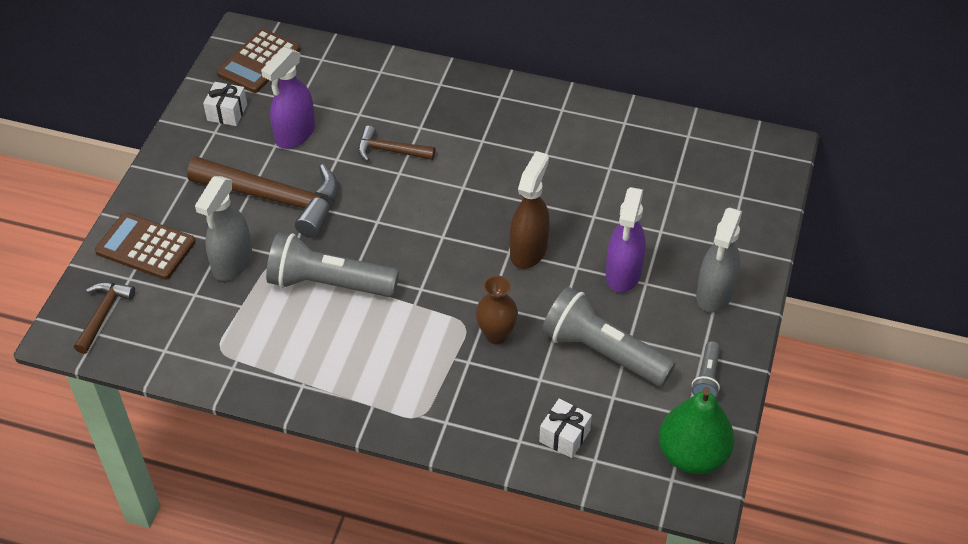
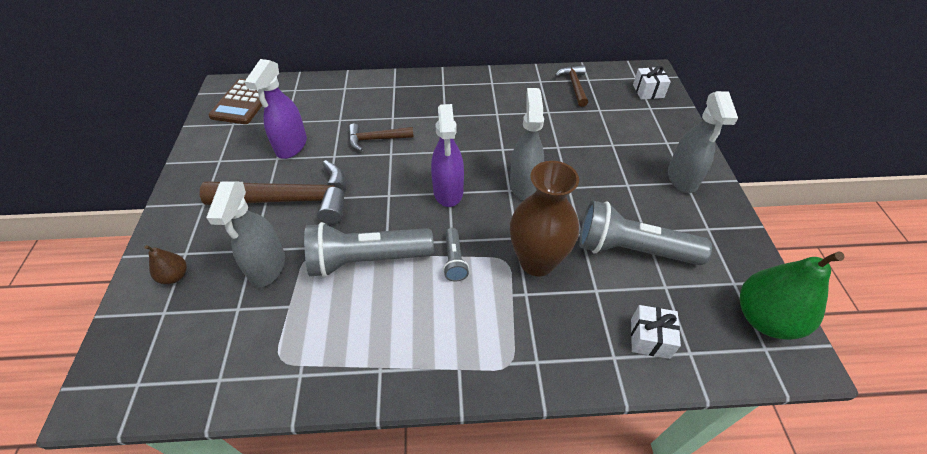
camera: 20 degrees left, 0 degrees up
brown hammer [74,282,135,354] -> brown hammer moved to [555,65,588,107]
brown calculator [95,213,195,280] -> brown pear [144,245,187,284]
white gift [203,82,247,126] -> white gift moved to [633,66,671,99]
brown vase [476,275,518,344] -> brown vase [510,161,579,276], size x1.63
brown spray bottle [510,151,550,269] -> grey spray bottle [510,88,544,200]
purple spray bottle [606,187,646,293] -> purple spray bottle moved to [431,104,464,207]
grey flashlight [692,341,720,398] -> grey flashlight moved to [443,228,469,282]

